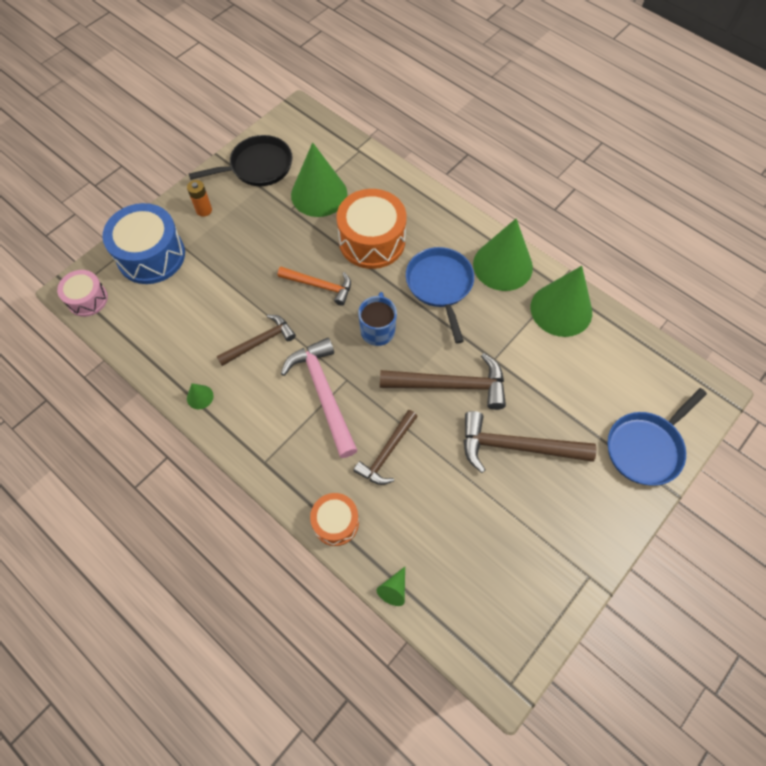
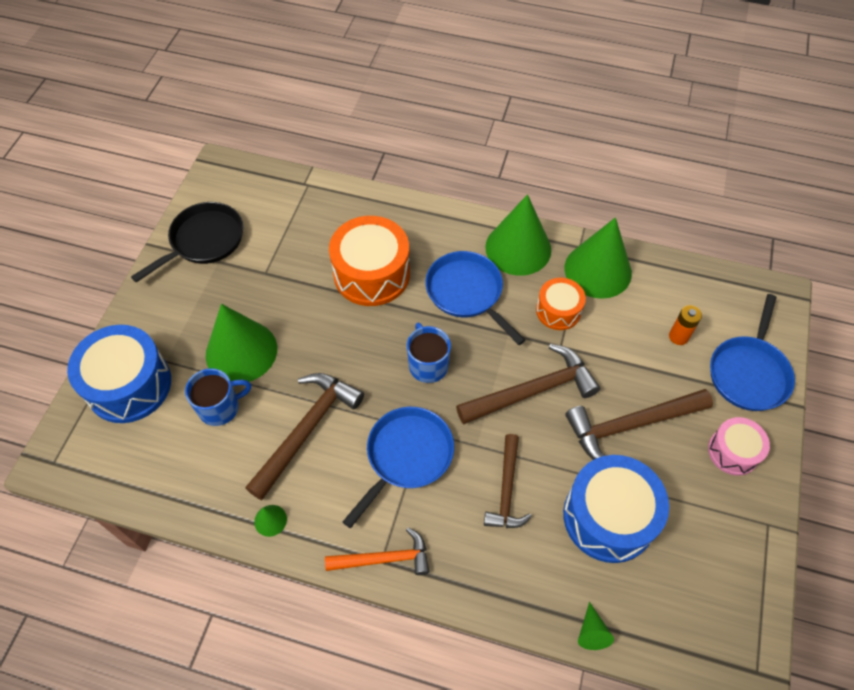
camera: 25 degrees left, 5 degrees down
pink drum [57,270,108,317] -> pink drum moved to [708,417,770,476]
orange battery [187,180,212,217] -> orange battery moved to [669,305,702,345]
brown hammer [217,315,296,366] -> brown hammer [245,373,364,500], size x1.54
orange hammer [278,267,351,306] -> orange hammer moved to [325,527,429,575]
pink hammer [281,338,358,458] -> blue pan [343,407,454,528]
green cone [291,142,347,217] -> green cone moved to [206,304,277,382]
orange drum [310,493,359,546] -> orange drum moved to [536,278,586,330]
none -> blue mug [185,368,251,426]
none -> blue drum [563,455,669,563]

